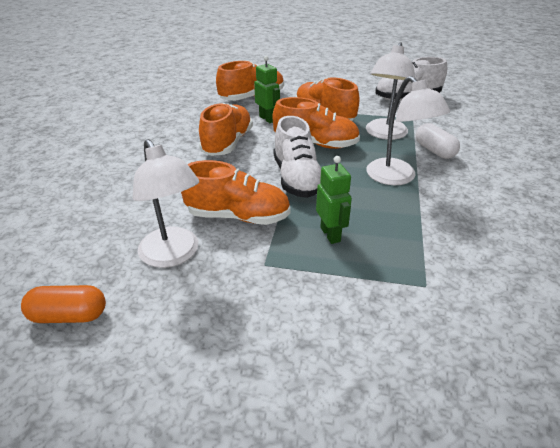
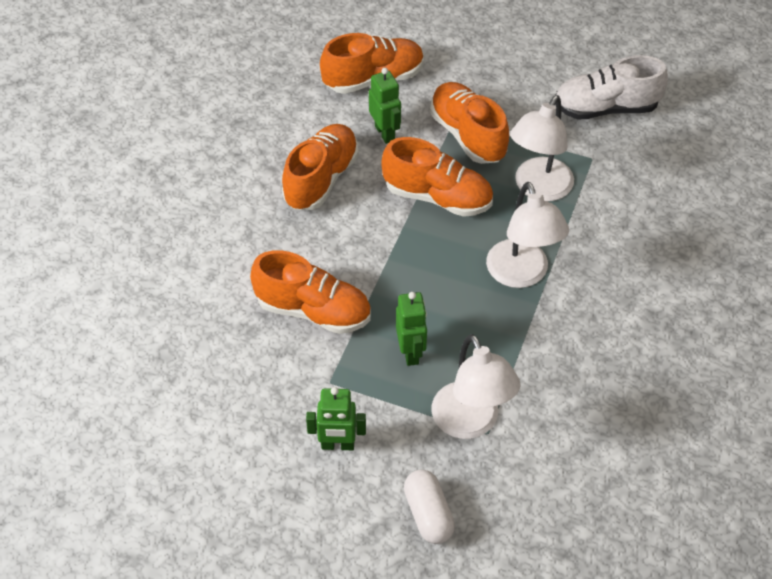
camera: 10 degrees right, 15 degrees up
orange capsule [21,285,106,323] -> none
white lamp [133,139,199,268] -> white lamp moved to [432,334,521,439]
white shoe [274,116,321,198] -> none
white capsule [416,123,460,159] -> white capsule moved to [404,470,455,544]
none -> green robot [306,387,366,450]

